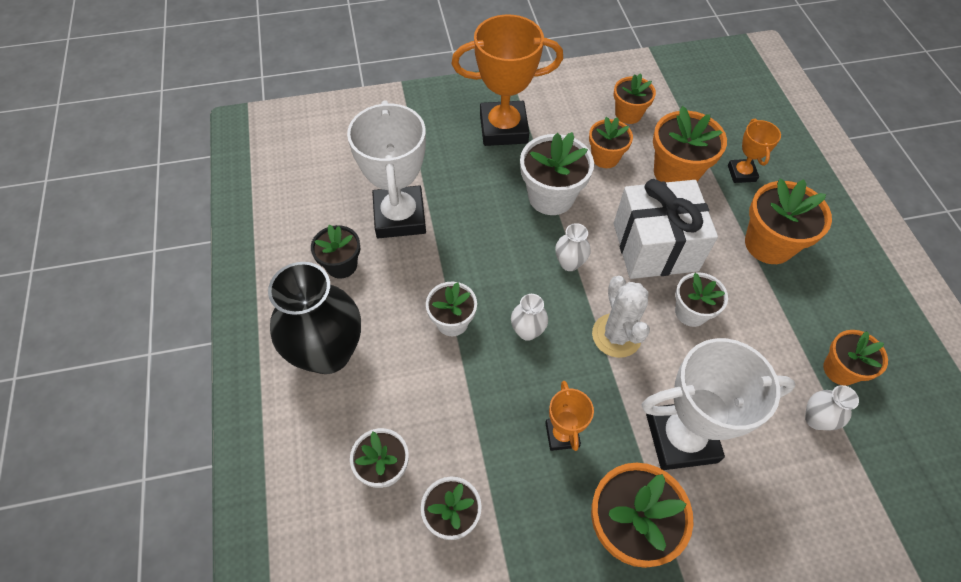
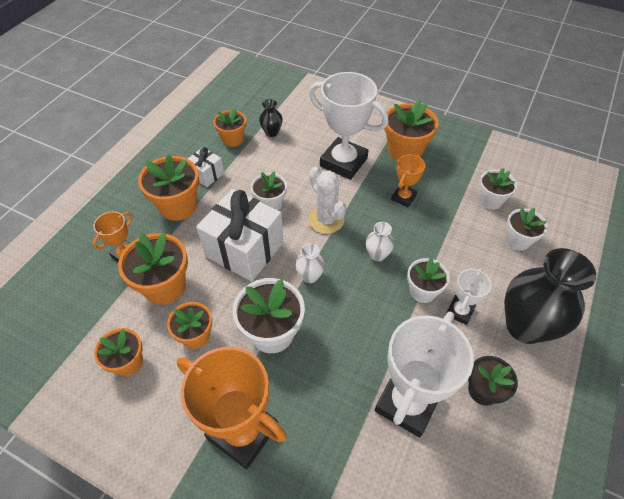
camera: 140 degrees left, 5 degrees down
white cactus [592,276,650,358] -> white cactus turned 60 degrees counterclockwise [309,167,346,234]
white vase [805,385,859,430] -> black vase [259,99,283,137]
none -> white gift [188,147,224,187]
none -> white trophy [446,268,491,325]

